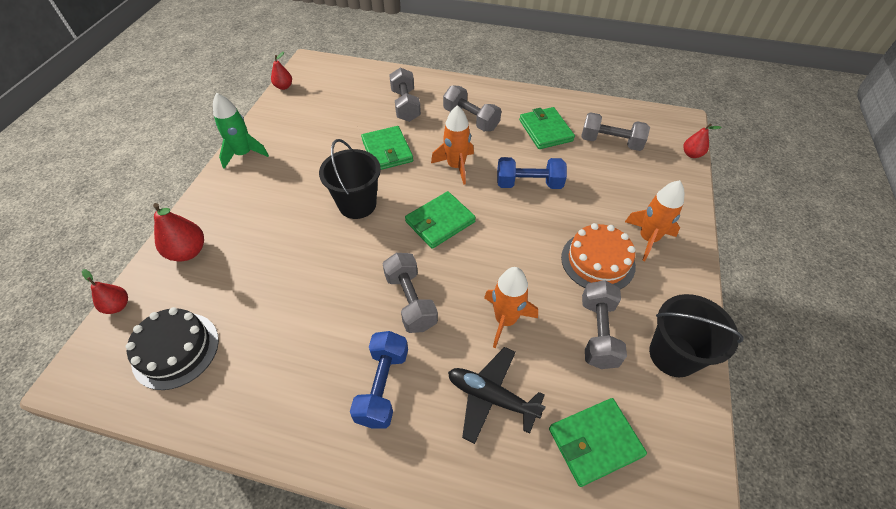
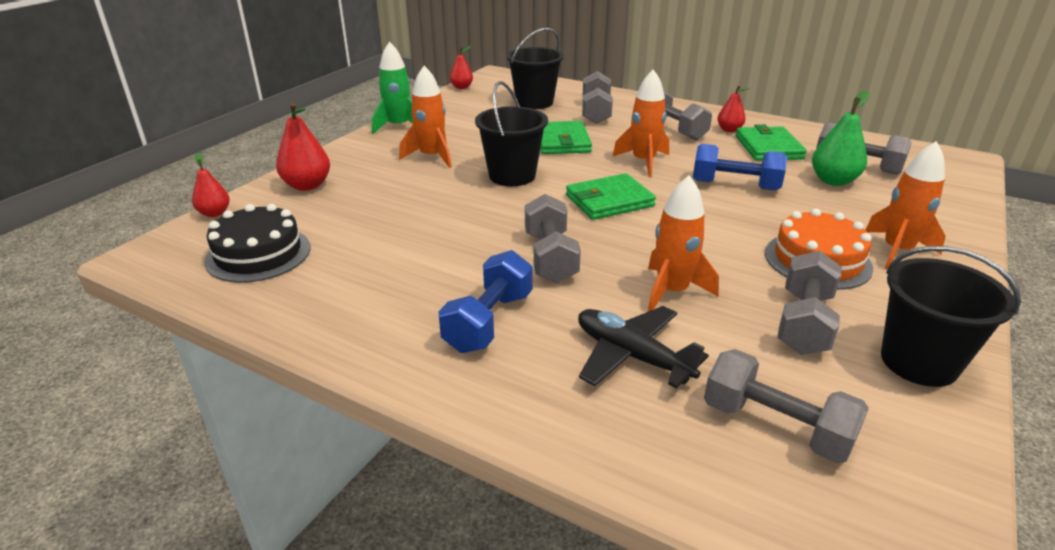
camera: 15 degrees right, 20 degrees down
green wallet [549,398,647,487] -> grey dumbbell [704,349,869,463]
red pear [684,123,722,158] -> red pear moved to [717,85,750,132]
none -> orange rocket [399,66,452,168]
none -> black bucket [506,28,564,109]
none -> green pear [812,91,869,186]

